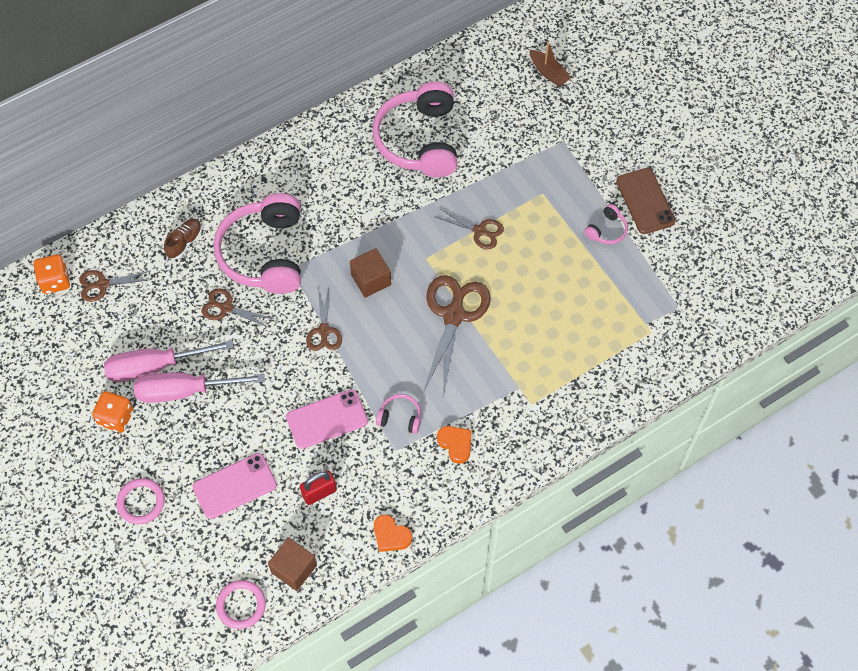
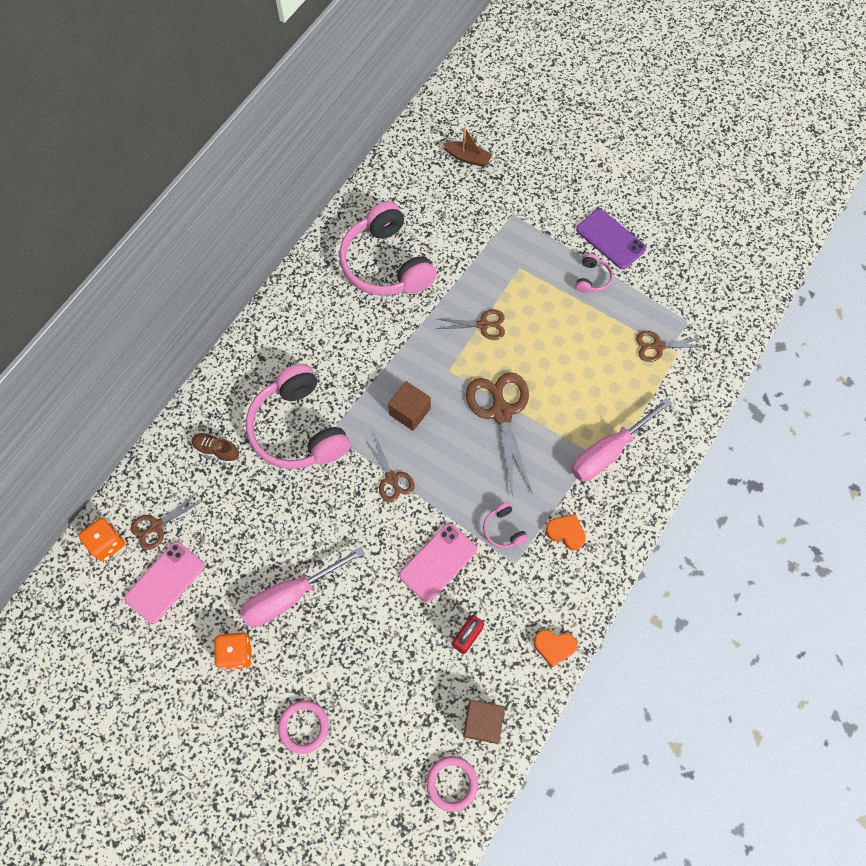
camera: 25 degrees left, 5 degrees up
pink screwdriver [104,340,233,382] -> pink screwdriver moved to [571,398,672,481]
brown shoe [164,219,202,259] -> brown shoe turned 75 degrees counterclockwise [191,433,239,463]
pink phone [192,453,277,519] -> pink phone moved to [124,542,205,624]
brown scissors [202,289,274,328] -> brown scissors moved to [636,331,706,362]
pink headphones [376,394,421,434] -> pink headphones turned 105 degrees counterclockwise [483,502,528,548]
brown phone [616,168,676,234] -> purple phone [576,209,646,269]

